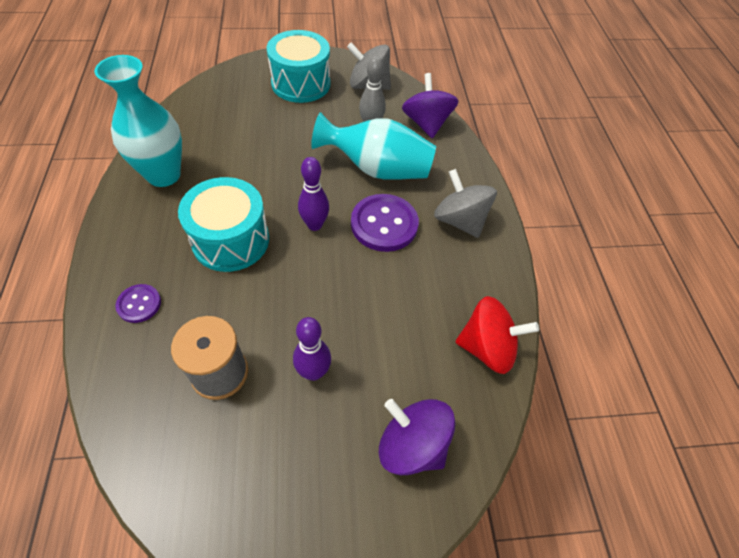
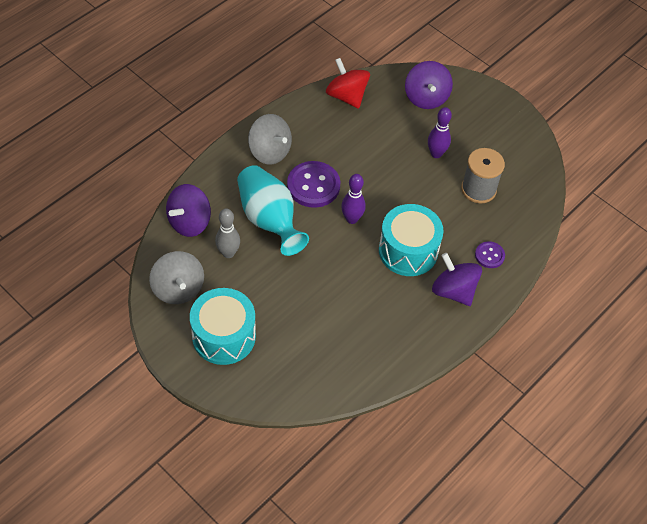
camera: 130 degrees left, 0 degrees up
turquoise vase [94,55,182,187] -> none
grey spinning top [434,169,497,238] -> grey spinning top turned 60 degrees counterclockwise [248,114,292,164]
none -> purple spinning top [432,253,482,306]

